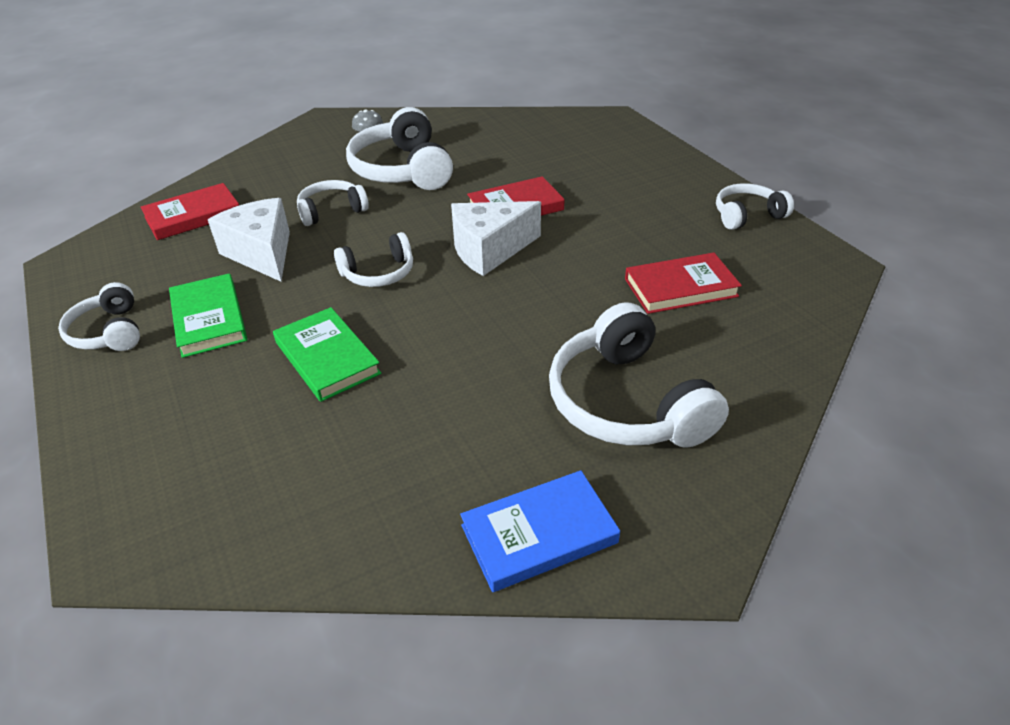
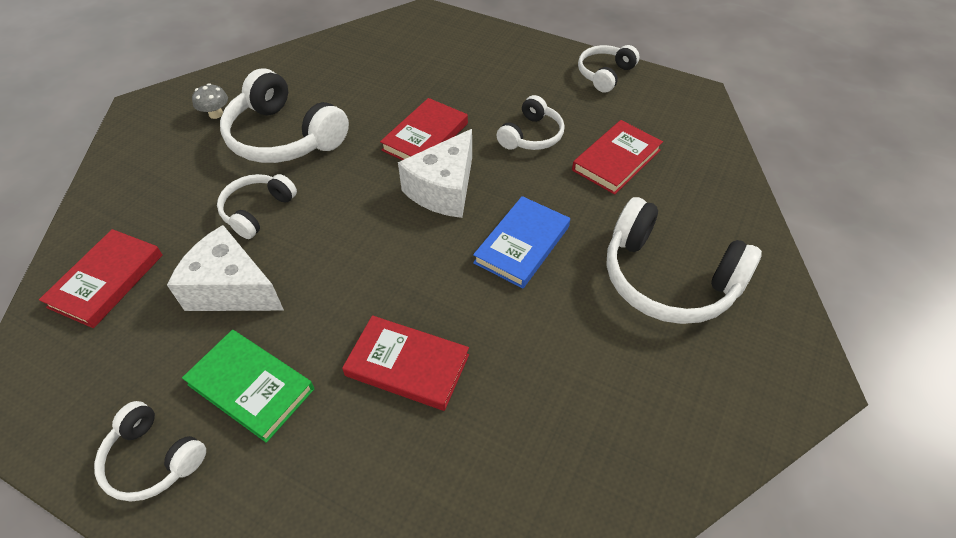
camera: 35 degrees left, 10 degrees up
green book [273,307,381,402] -> red book [342,315,469,411]
white headphones [334,232,413,287] -> white headphones moved to [496,95,564,150]
blue book [460,470,620,592] -> blue book moved to [473,196,570,288]

